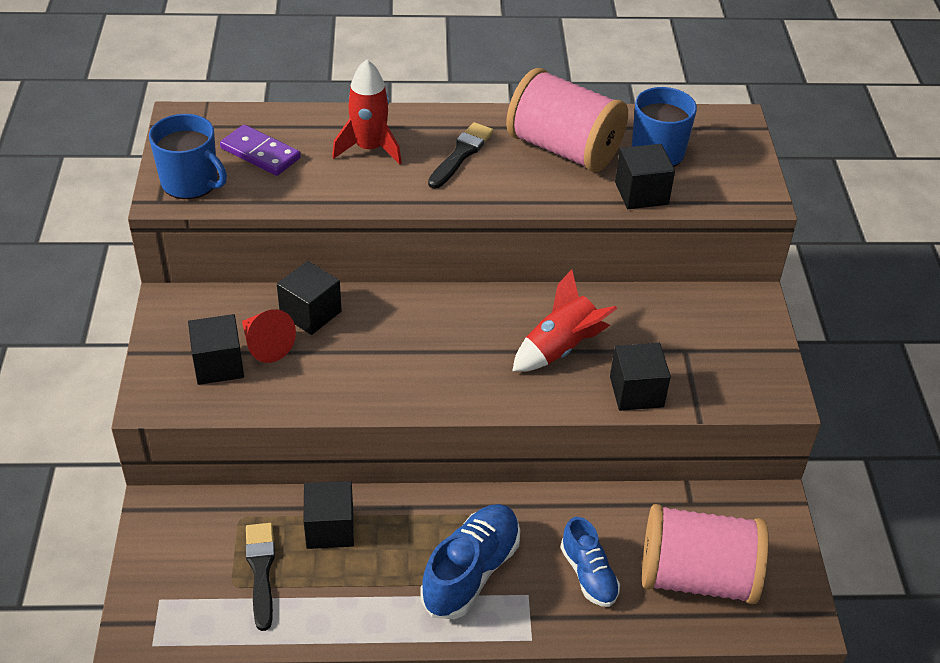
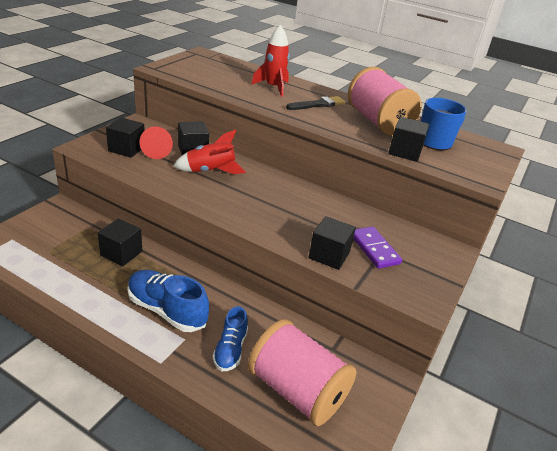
camera: 30 degrees right, 10 degrees down
blue mug [149,114,227,199] -> none
purple domino [220,125,301,176] -> purple domino moved to [353,226,402,269]
black brush [246,523,275,631] -> none
blue shoe [420,504,520,619] -> blue shoe turned 120 degrees counterclockwise [127,270,209,332]
red rocket [512,269,618,371] -> red rocket moved to [173,129,246,174]

